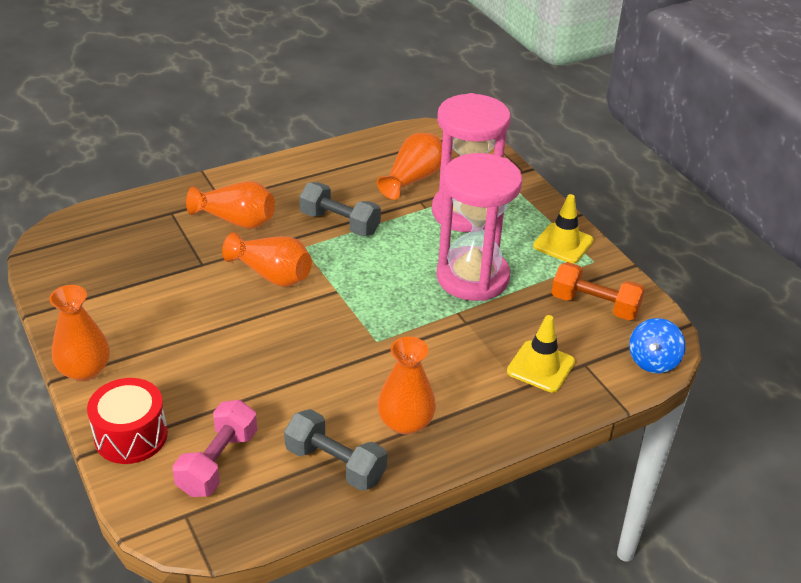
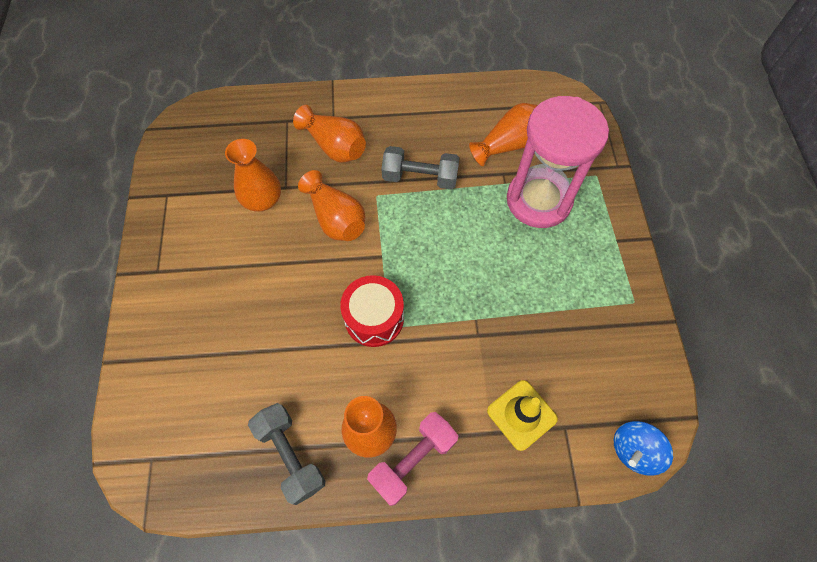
camera: 25 degrees right, 25 degrees up
orange vase [49,285,110,381] -> orange vase moved to [225,139,281,212]
red drum [87,378,168,464] -> red drum moved to [340,275,404,347]
pink dumbbell [173,400,257,497] -> pink dumbbell moved to [367,412,459,506]
grey dumbbell [299,182,381,236] -> grey dumbbell turned 45 degrees counterclockwise [382,146,460,190]
pink hourglass [436,153,522,301] -> none
yellow traffic cone [533,194,594,263] -> none
orange dumbbell [552,262,645,320] -> none

